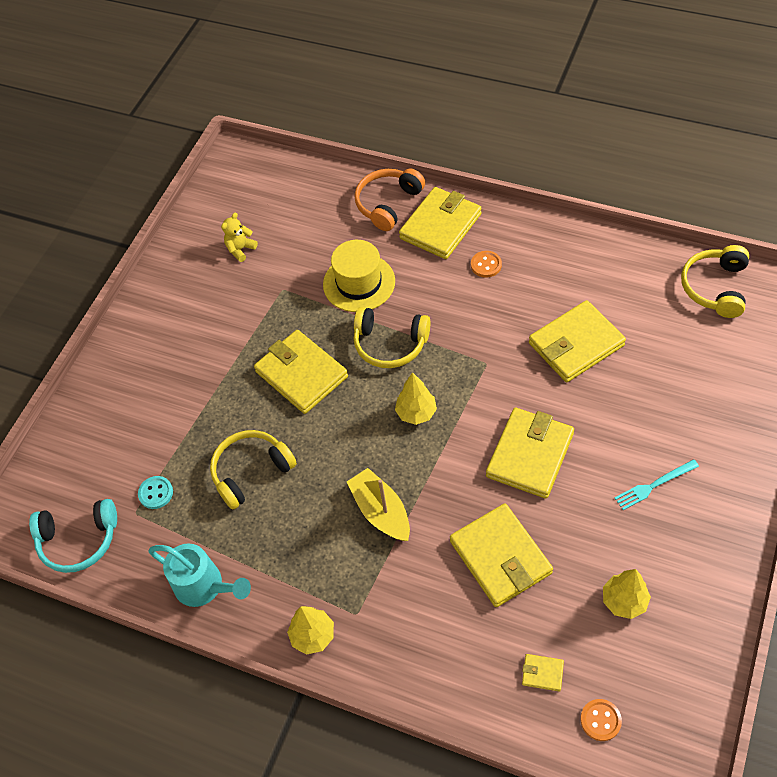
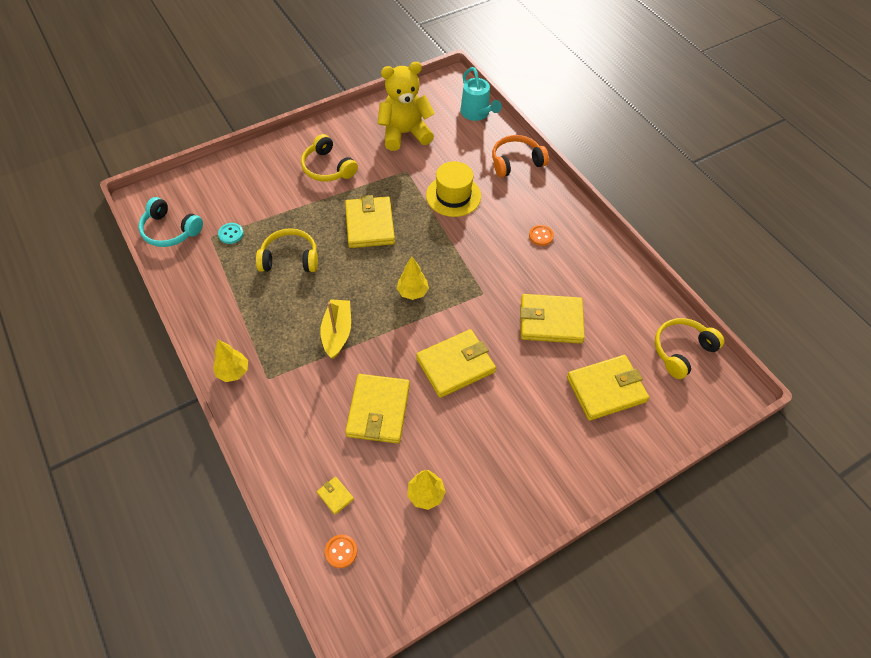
camera: 30 degrees right, 0 degrees up
turquoise watering can [148,543,251,607] -> turquoise watering can moved to [460,67,502,121]
yellow teddy bear [221,213,258,262] -> yellow teddy bear [378,62,435,151], size x2.34
yellow headphones [353,307,430,368] -> yellow headphones moved to [301,134,358,181]
yellow wallet [399,187,482,259] -> yellow wallet moved to [567,355,649,421]
turquoise fork [615,459,699,510] -> none

